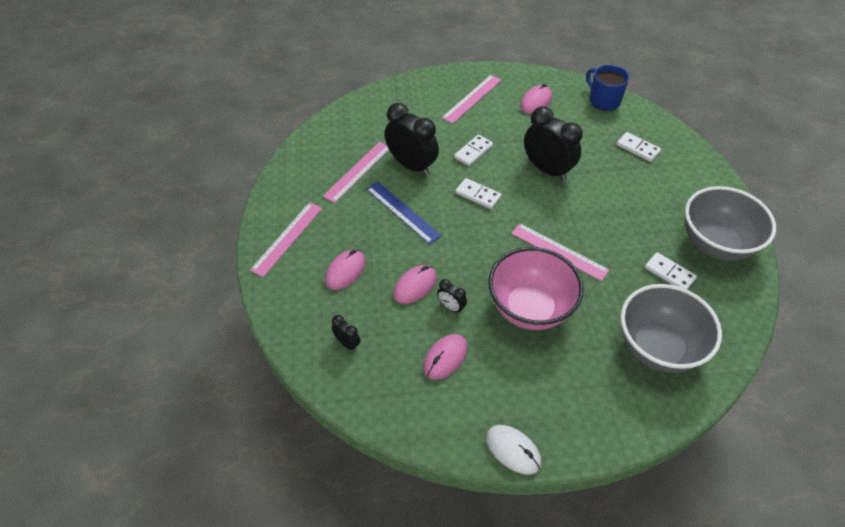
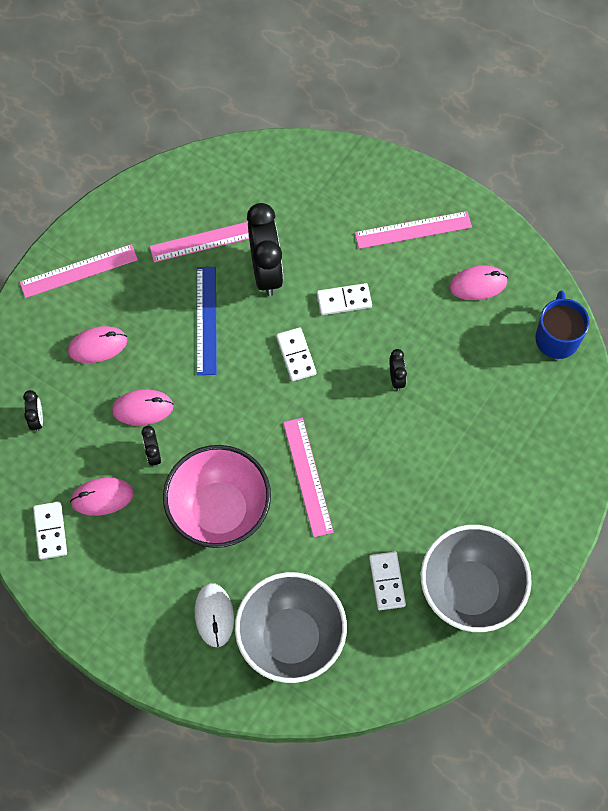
camera: 40 degrees right, 15 degrees up
white mouse [486,425,541,475] -> white mouse moved to [195,583,234,647]
black clock [524,106,583,181] -> black clock [390,349,407,391], size x0.46
white domino [617,132,661,162] -> white domino moved to [33,502,67,560]

